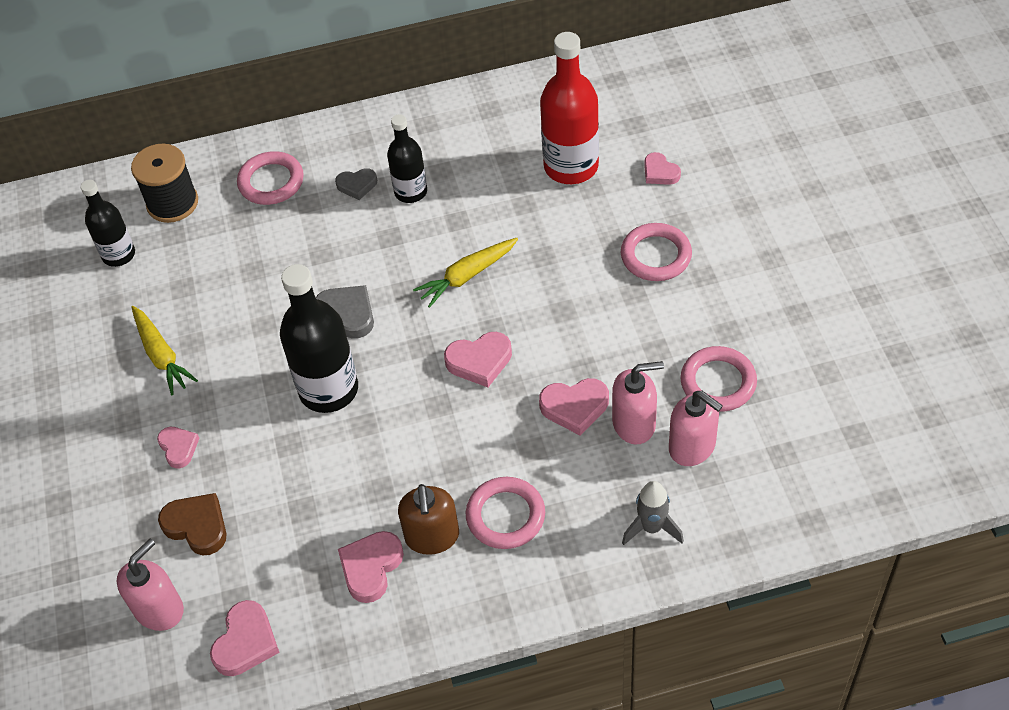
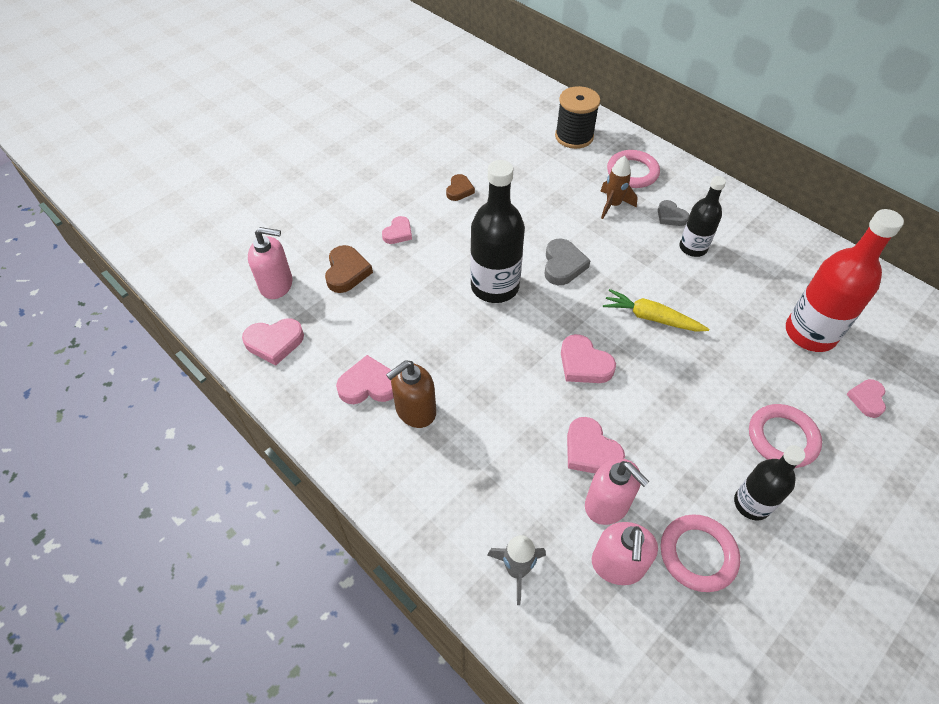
camera: 55 degrees right, 0 degrees up
black bottle [80,180,135,267] -> black bottle moved to [734,445,805,521]
yellow carrot [131,306,198,395] -> brown heart [446,174,475,201]
pink ring [466,477,545,549] -> none
none -> brown rocket [600,156,638,219]

